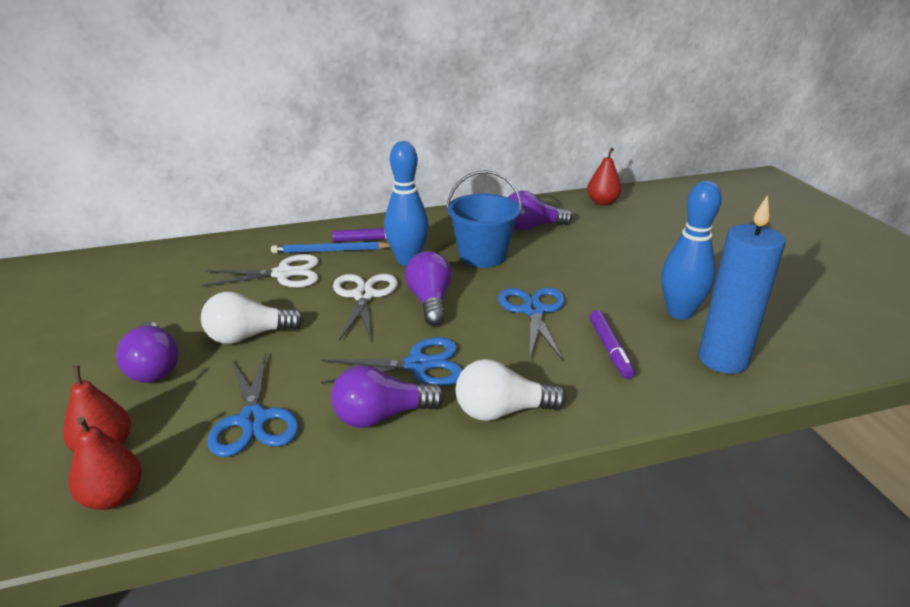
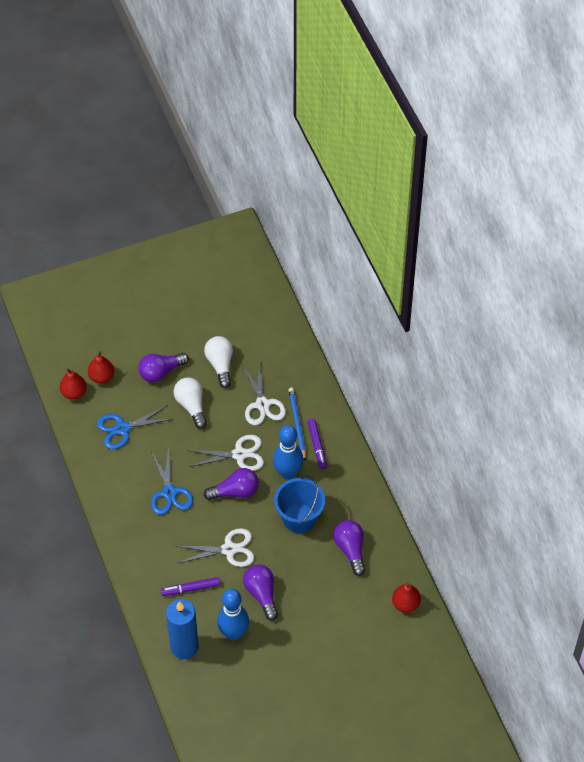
camera: 85 degrees right, 25 degrees up
purple light bulb [331,365,445,428] -> purple light bulb moved to [243,565,278,620]
white light bulb [456,359,567,421] -> white light bulb moved to [204,336,233,388]
blue scissors [498,288,565,360] -> white scissors [177,528,254,567]

